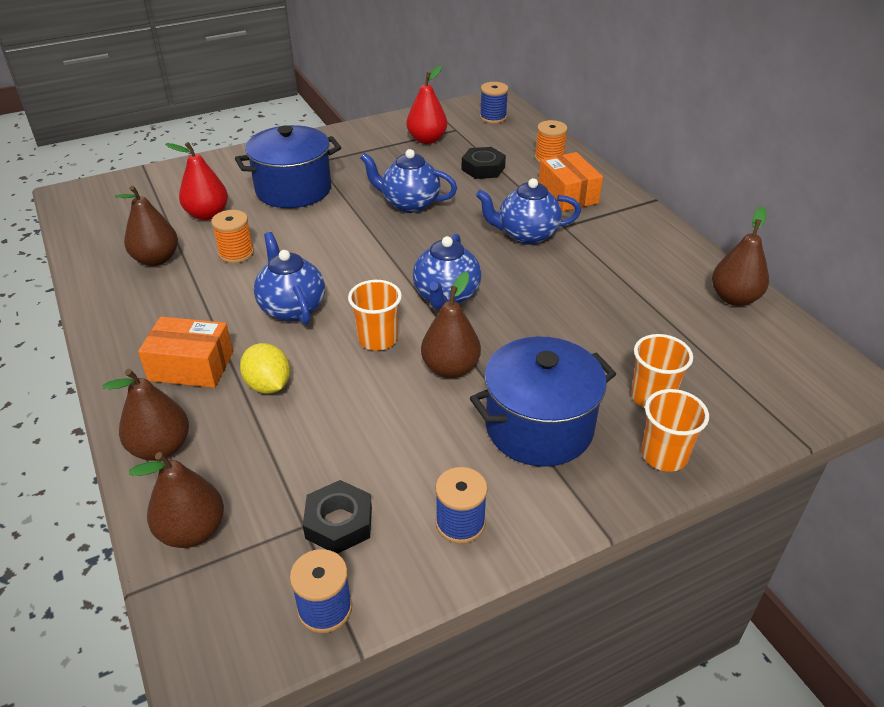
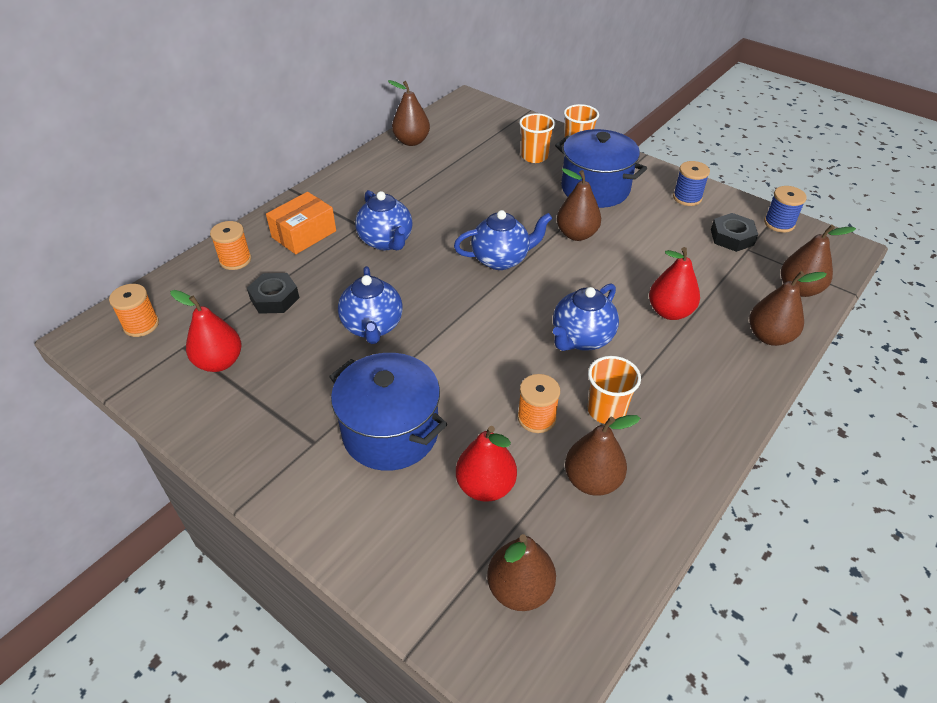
camera: 115 degrees left, 5 degrees up
orange box [138,317,233,388] -> none
yellow lemon [240,343,290,394] -> red pear [649,247,700,320]
orange cup [348,280,402,351] -> orange cup moved to [588,356,641,424]
blue spool [480,82,509,124] -> orange spool [109,284,159,337]
none -> brown pear [487,534,556,611]

